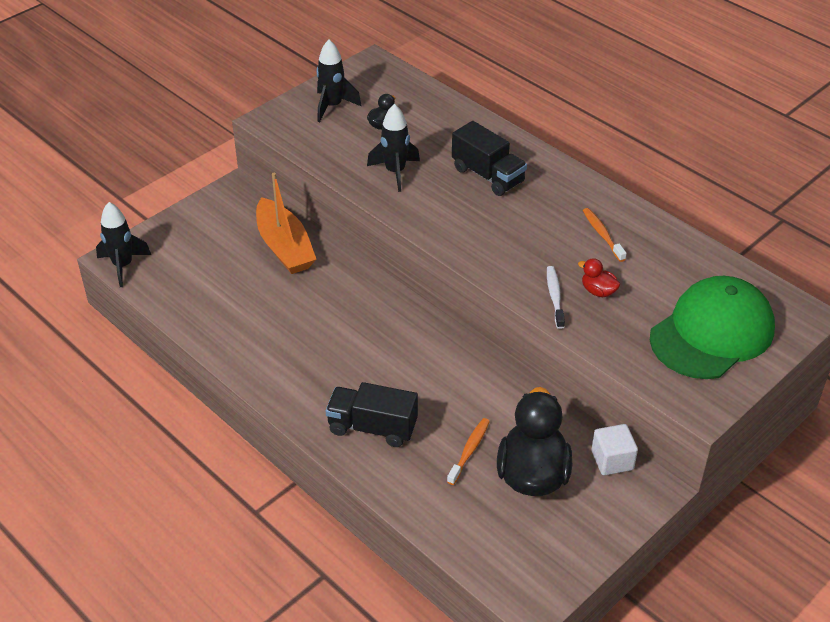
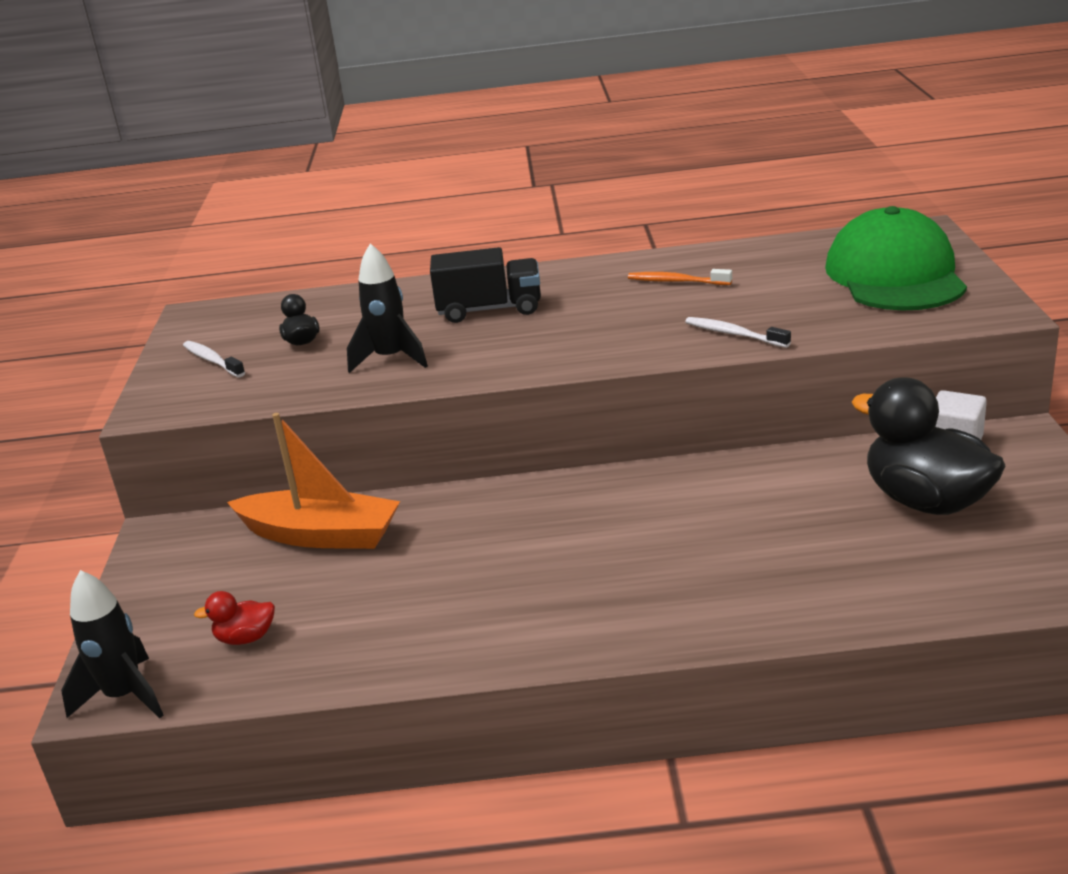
camera: 45 degrees left, 15 degrees down
black rocket [316,40,361,122] -> white toothbrush [183,341,245,377]
black truck [326,382,418,447] -> none
orange toothbrush [447,418,490,485] -> none
red duck [578,258,621,297] -> red duck moved to [194,591,275,645]

